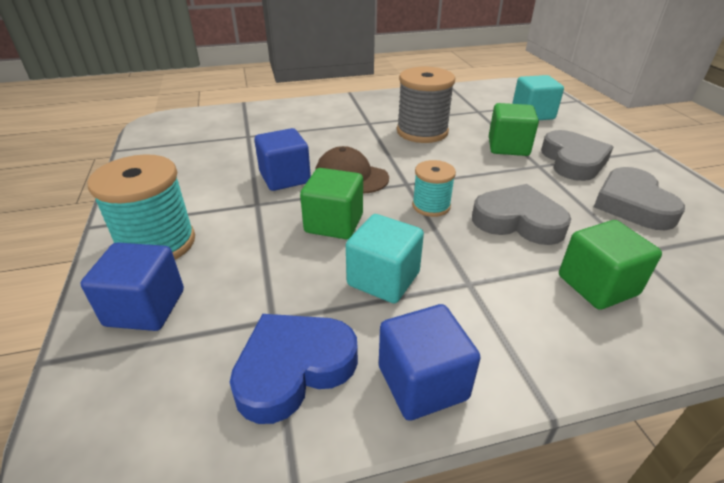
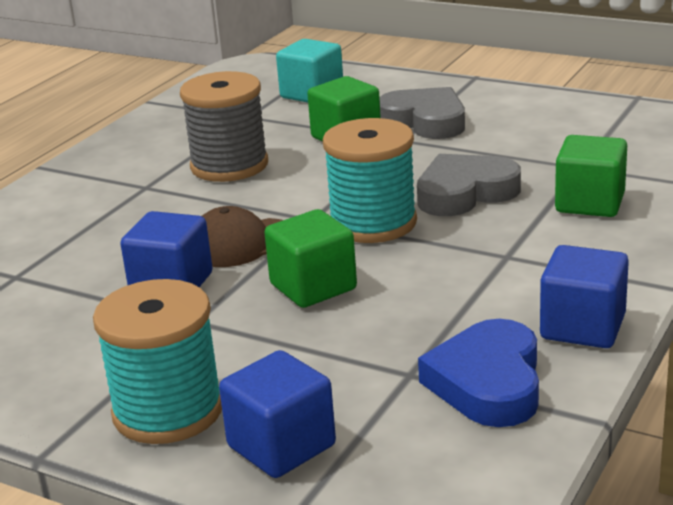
camera: 45 degrees left, 10 degrees down
turquoise cube [346,214,424,303] -> none
turquoise spool [412,160,456,217] -> turquoise spool [323,118,417,243], size x1.74
grey heart [594,167,685,230] -> none

